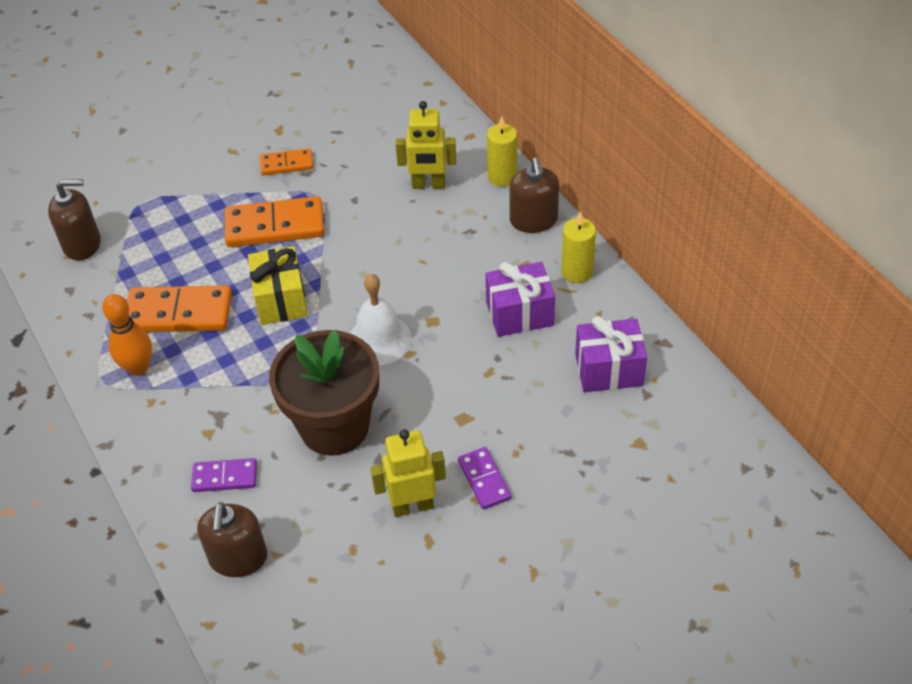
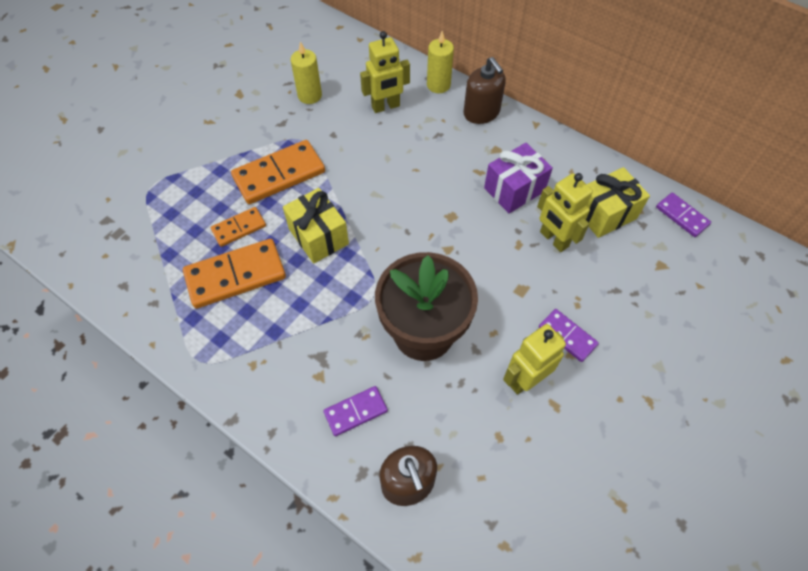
camera: 25 degrees left, 10 degrees up
brown soap dispenser [48,179,101,261] -> none
orange bowling pin [102,294,152,376] -> none
orange domino [260,148,313,175] -> orange domino moved to [211,207,266,247]
white bell [350,274,412,365] -> none
yellow candle [561,211,596,283] -> yellow candle moved to [291,41,322,104]
purple gift [575,316,647,392] -> yellow gift [586,167,650,238]
none -> yellow robot [537,173,593,252]
none -> purple domino [656,192,711,237]

